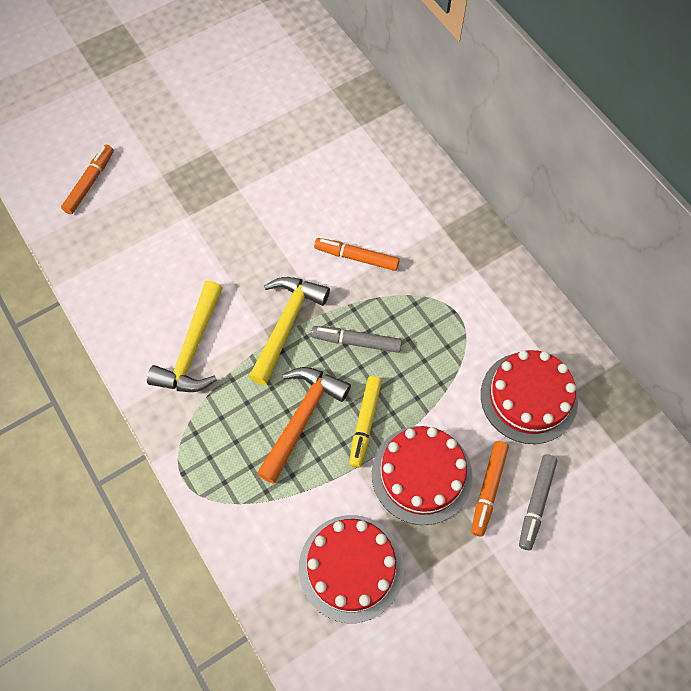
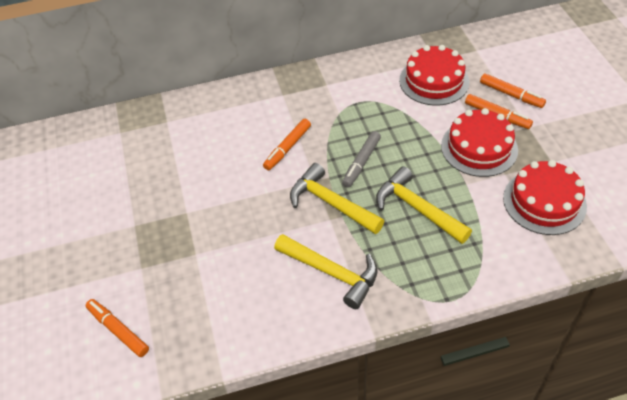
camera: 70 degrees left, 15 degrees down
orange hammer [256,367,351,484] -> yellow hammer [376,166,472,244]
yellow marker [349,376,382,468] -> none
grey marker [519,454,558,550] -> orange marker [480,73,546,108]

